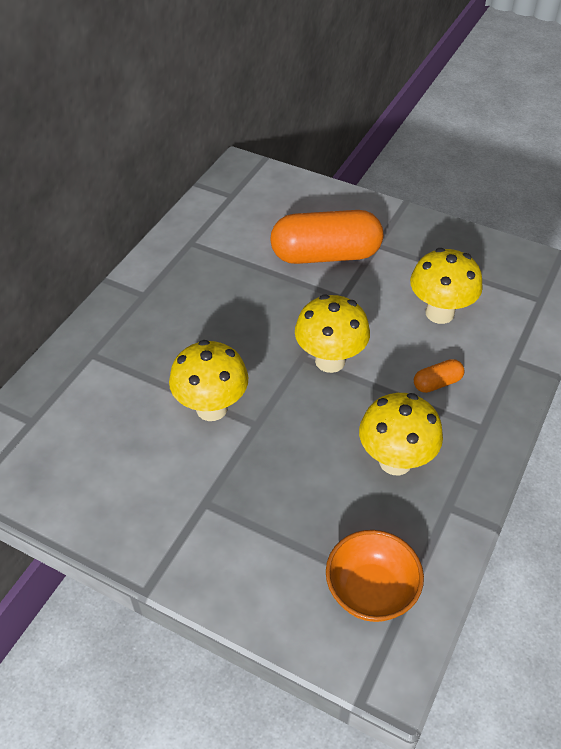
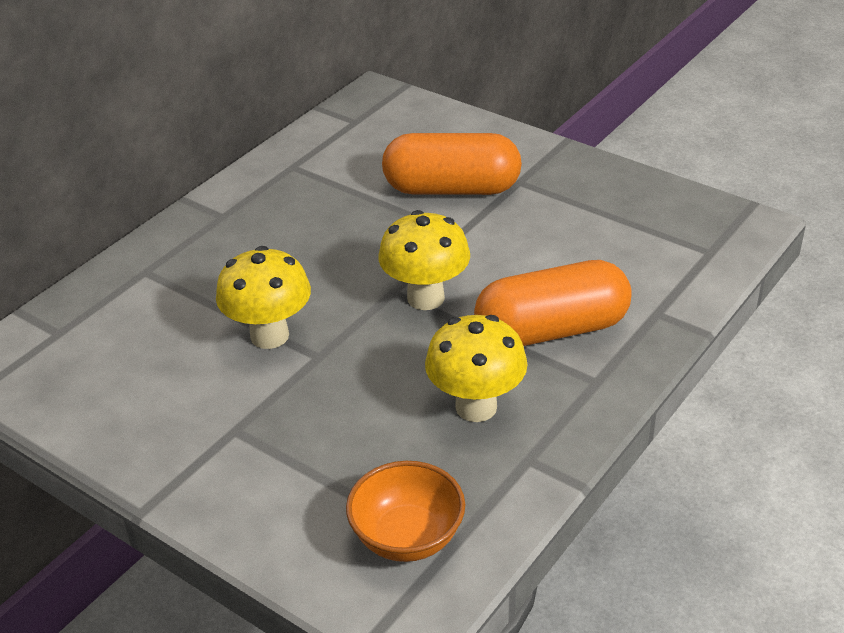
camera: 10 degrees right, 10 degrees down
yellow mushroom [410,248,483,324] -> none
orange capsule [414,359,465,393] -> orange capsule [474,260,632,346], size x2.34

